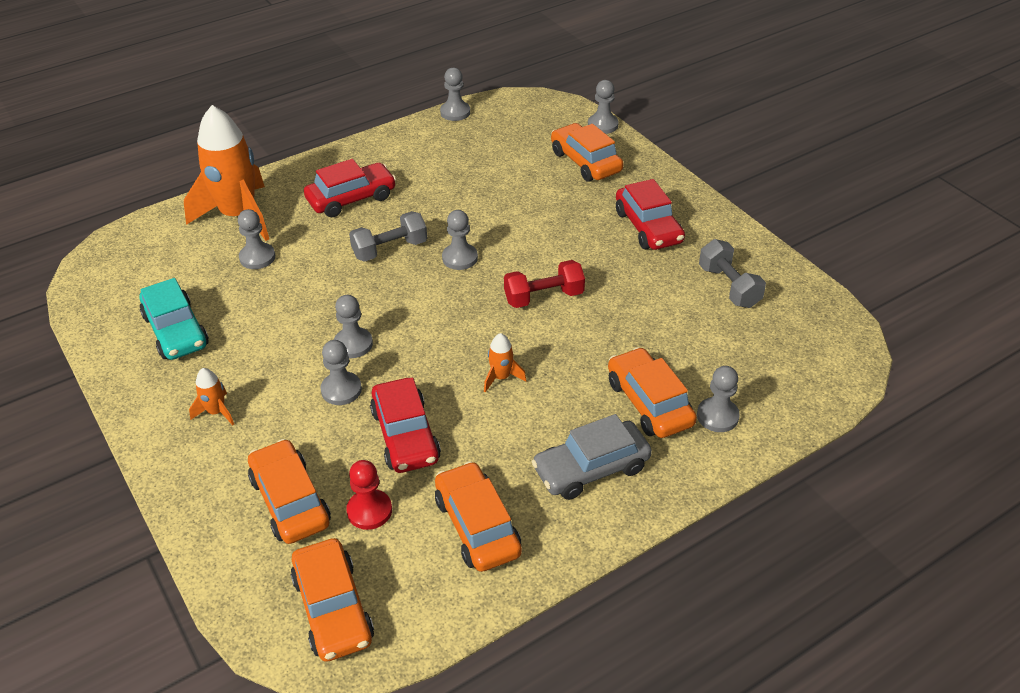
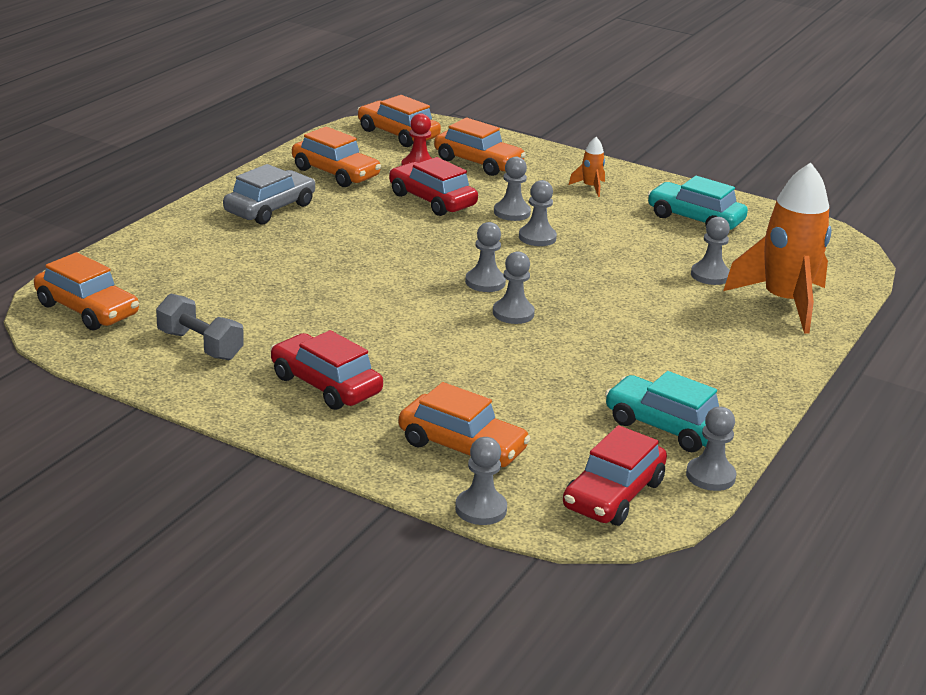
camera: 150 degrees right, 15 degrees down
red car [304,159,396,217] -> red car moved to [563,425,667,526]
grey dumbbell [349,211,427,262] -> none
orange rocket [484,333,527,392] -> none
red dumbbell [504,260,585,308] -> none
orange car [608,347,697,438] -> orange car moved to [34,252,139,330]
grey pawn [697,366,740,432] -> grey pawn moved to [465,222,506,292]
none -> turquoise car [605,371,719,452]

